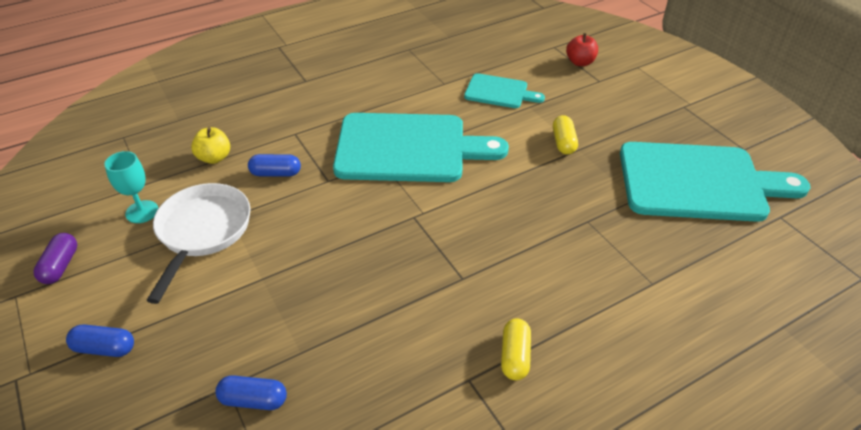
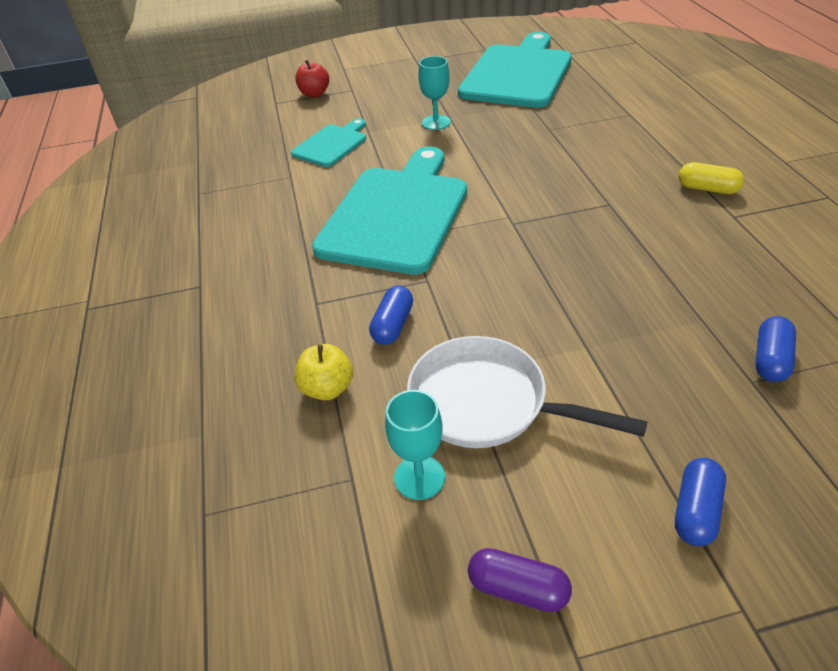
camera: 70 degrees left, 0 degrees up
yellow capsule [553,115,578,155] -> turquoise goblet [418,56,451,130]

